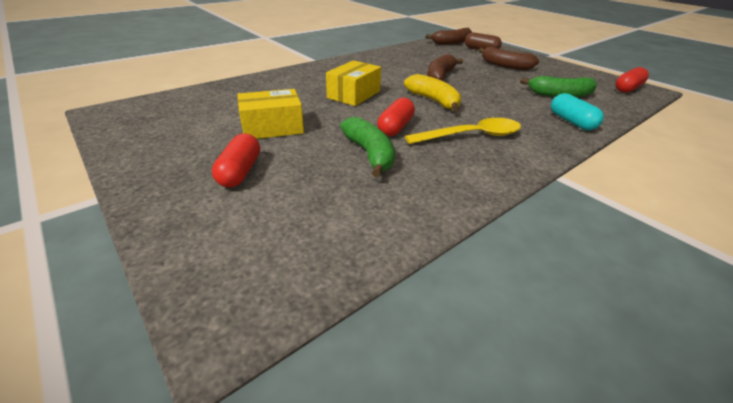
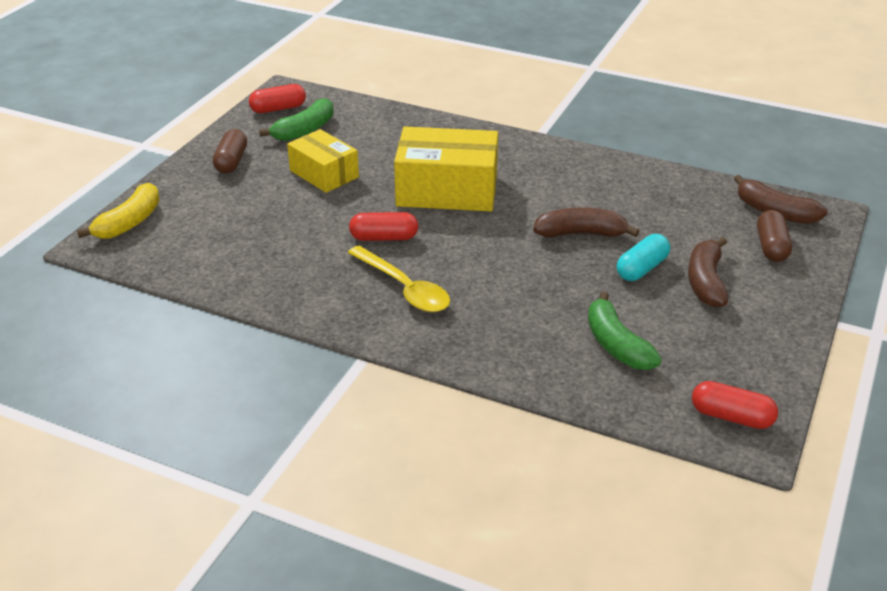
camera: 65 degrees right, 0 degrees up
red capsule [212,133,260,187] -> red capsule moved to [249,84,306,113]
yellow box [326,60,381,106] -> yellow box [394,126,498,211], size x1.59
green banana [340,117,395,177] -> green banana moved to [259,98,334,141]
yellow banana [404,74,461,111] -> yellow banana moved to [77,183,160,239]
turquoise capsule [551,93,604,130] -> turquoise capsule moved to [617,234,670,281]
none -> brown capsule [213,129,247,173]

